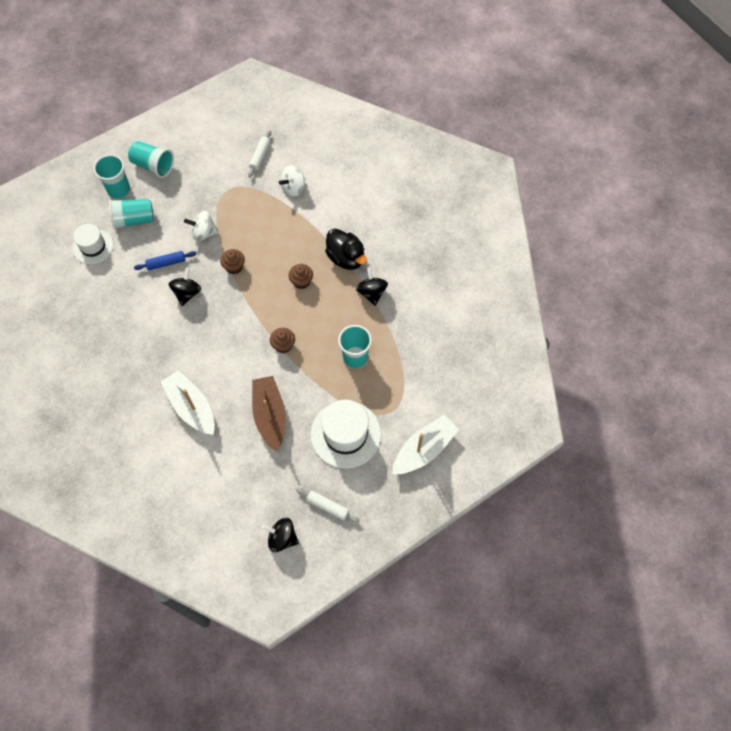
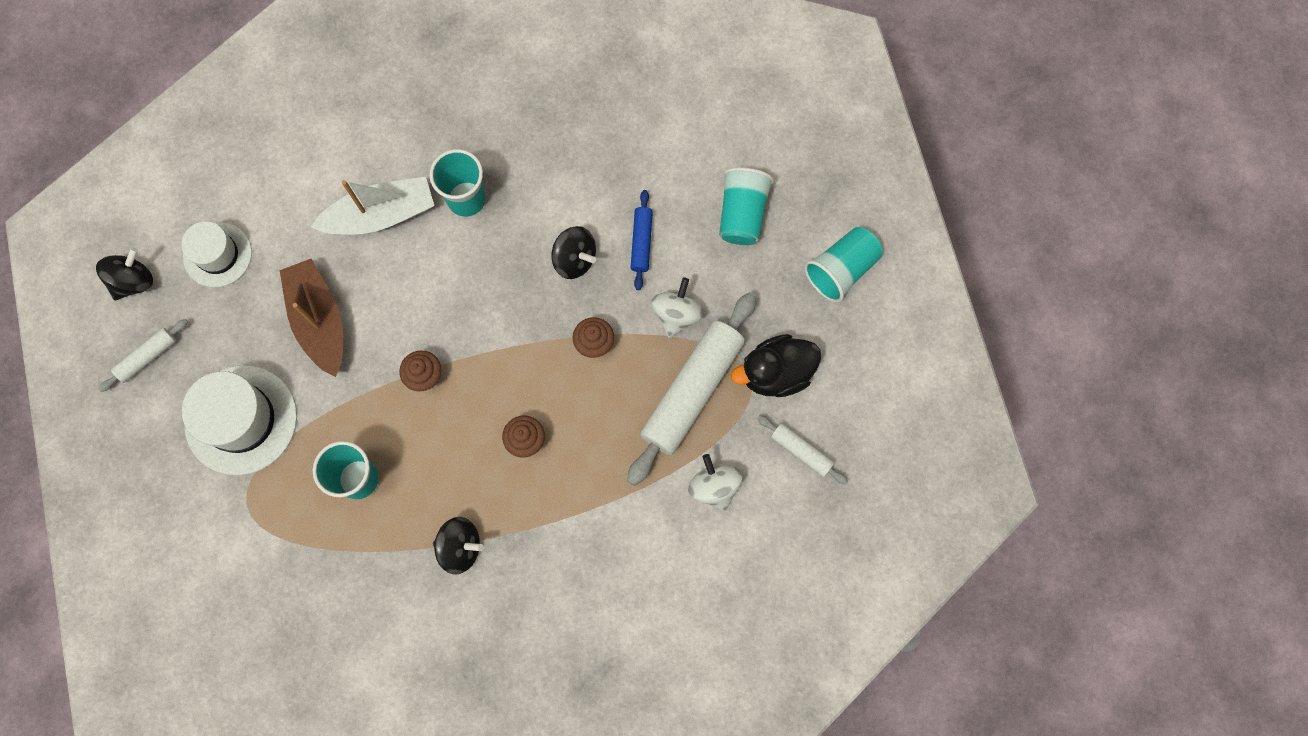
camera: 110 degrees right, 10 degrees up
white hat [72,224,114,264] -> white hat moved to [182,221,252,287]
turquoise cup [93,154,130,199] -> turquoise cup moved to [429,149,486,217]
brown boat [252,376,286,452] -> brown boat turned 120 degrees counterclockwise [280,259,343,377]
black duck [325,229,367,270] -> black duck moved to [731,334,821,397]
white boat [392,415,459,474] -> none
none -> white rolling pin [627,292,756,486]

